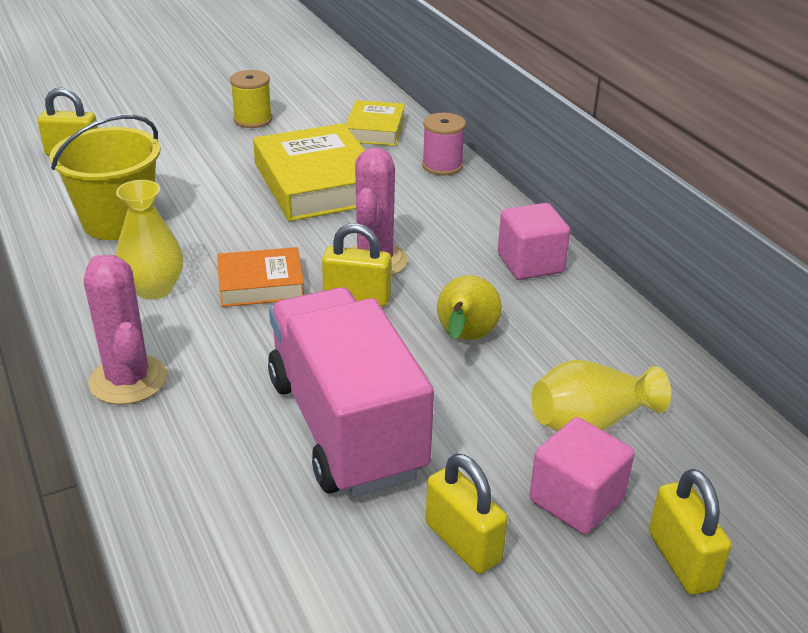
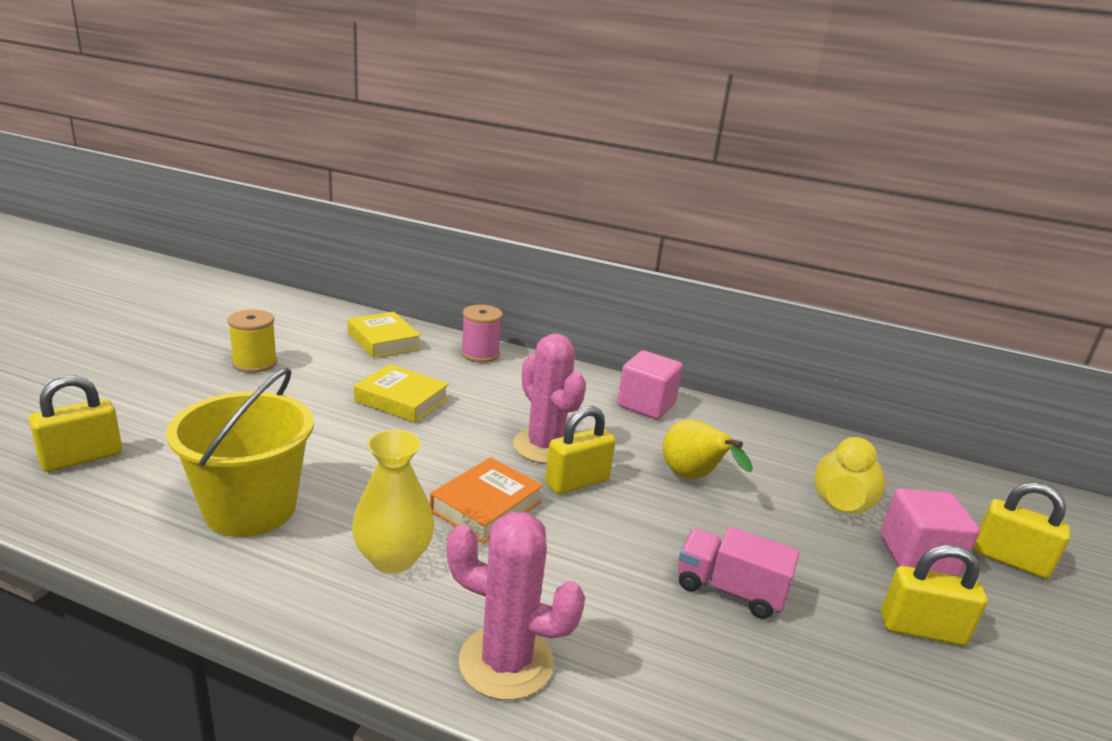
camera: 45 degrees left, 10 degrees down
yellow book [253,123,365,221] -> yellow book [354,364,449,423], size x0.57
pink truck [268,287,434,497] -> pink truck [678,527,800,619], size x0.48

